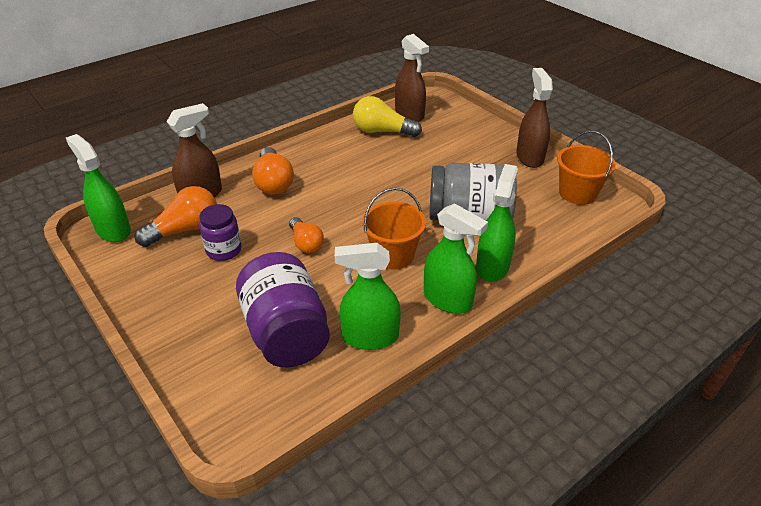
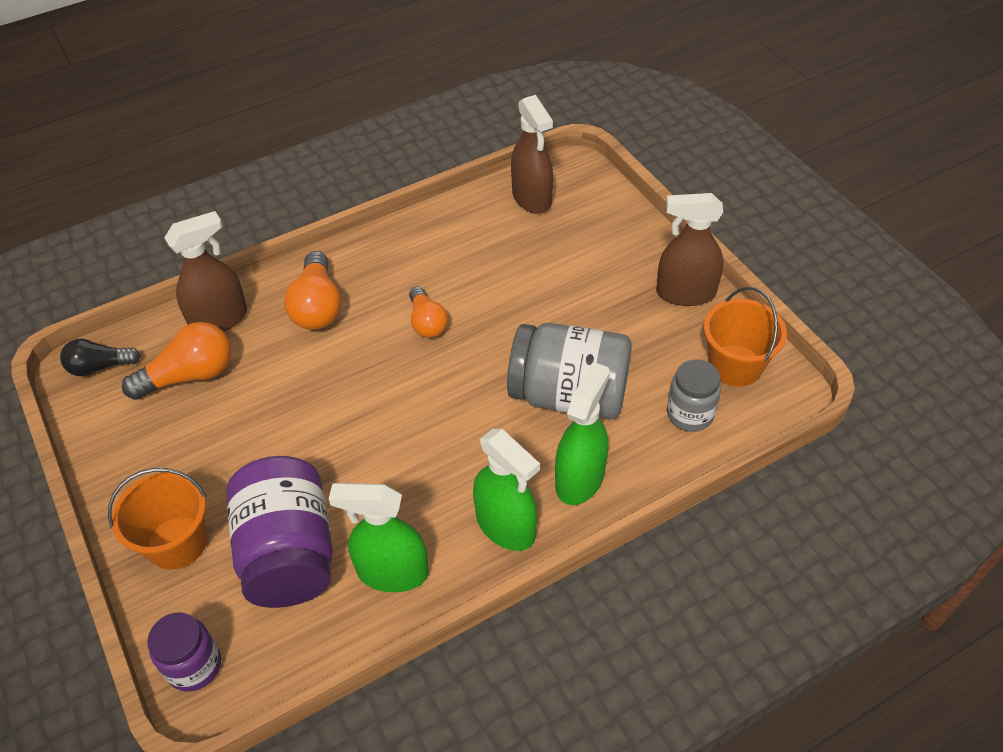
camera: 10 degrees right, 10 degrees up
green spray bottle [66,134,131,242] -> black light bulb [60,339,141,376]
purple jar [199,204,242,261] -> purple jar moved to [147,612,221,692]
orange light bulb [289,217,324,253] -> orange light bulb moved to [409,286,448,338]
yellow light bulb [353,96,422,137] -> none
orange bucket [362,188,426,270] -> orange bucket moved to [108,468,207,570]
brown spray bottle [516,68,553,168] -> brown spray bottle turned 90 degrees counterclockwise [656,193,724,306]
none -> grey jar [667,359,721,432]

